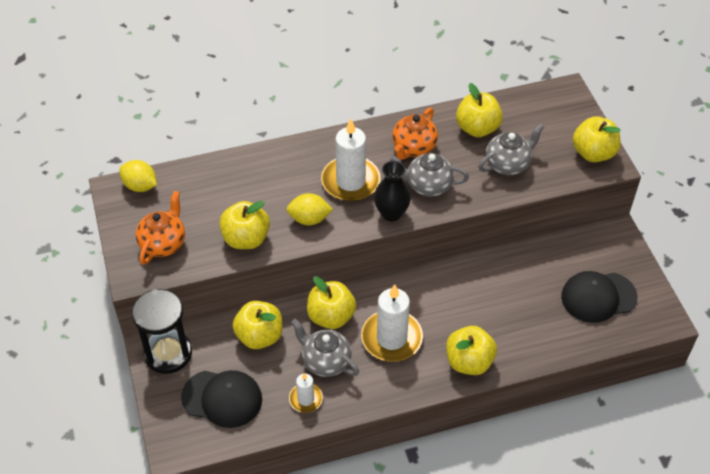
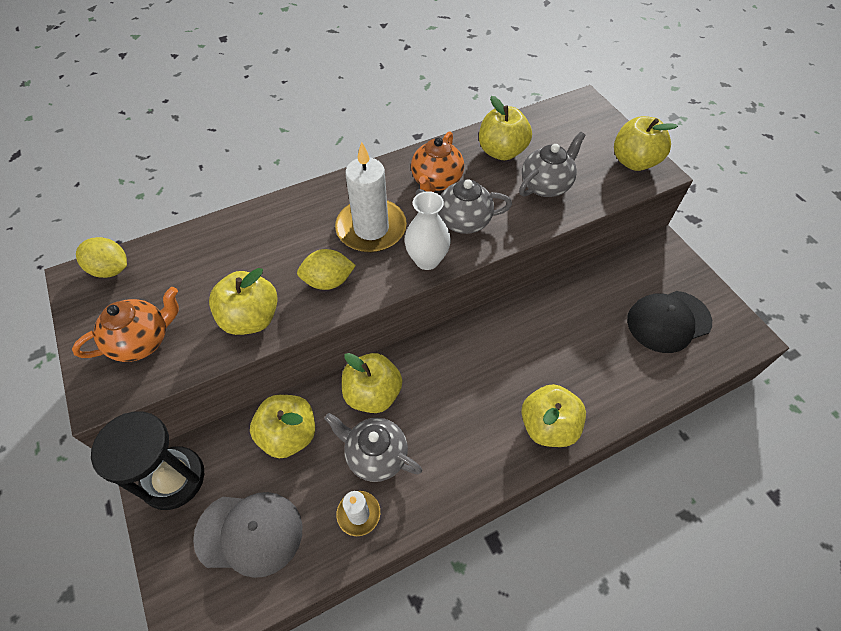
camera: 10 degrees left, 5 degrees up
orange teapot [135,191,185,265] -> orange teapot turned 45 degrees clockwise [72,287,179,362]
black cap [181,370,262,428] -> grey cap [193,492,302,578]
white candle [361,284,423,362] -> none
black vase [374,161,411,222] -> white vase [404,191,451,270]

